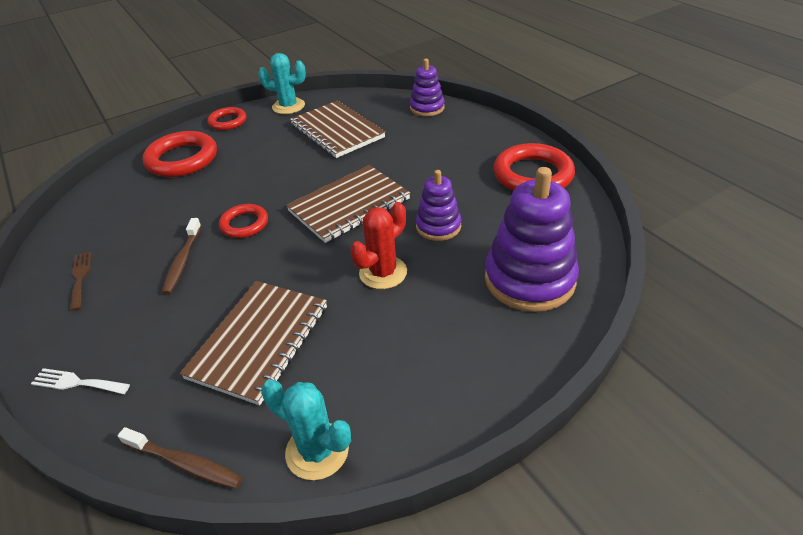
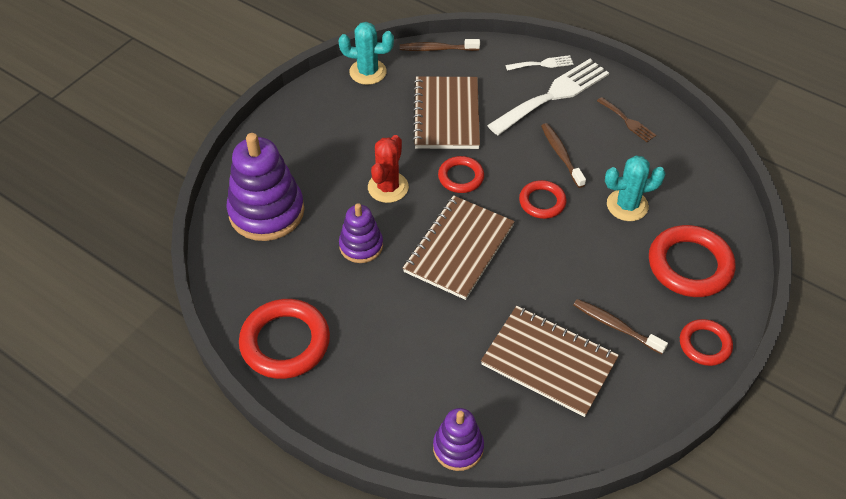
camera: 155 degrees right, 10 degrees up
turquoise cactus [258,53,306,114] -> turquoise cactus moved to [605,155,666,221]
none -> red ring [438,156,484,193]
none -> white fork [487,59,609,135]
none -> brown toothbrush [573,299,668,354]

